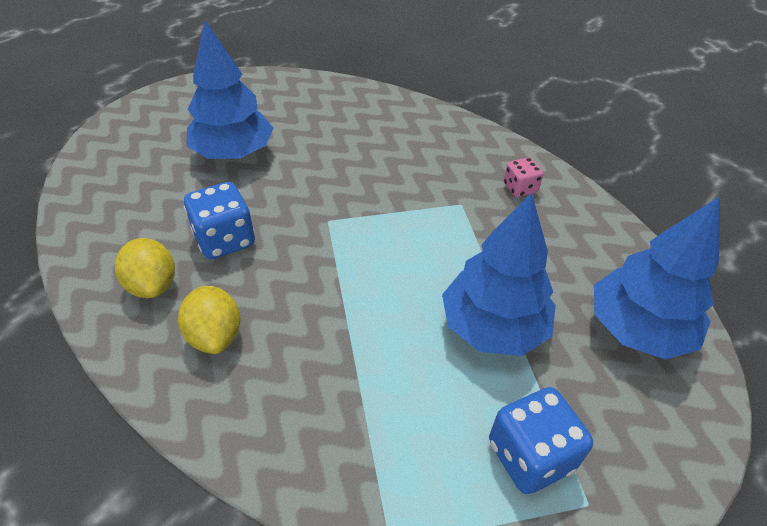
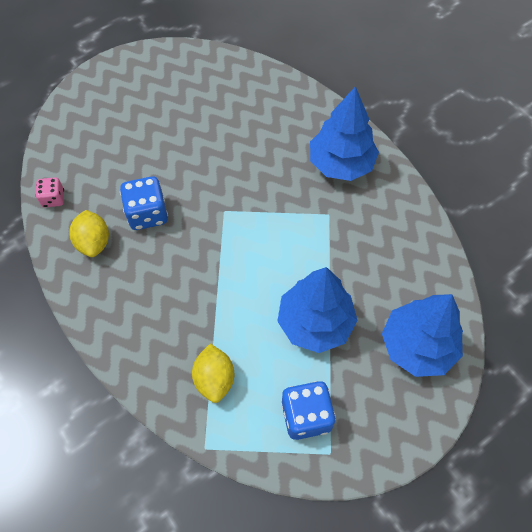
camera: 15 degrees right, 15 degrees up
yellow lemon [178,286,240,354] -> yellow lemon moved to [192,344,234,403]
blue tree [187,20,273,159] -> blue tree moved to [310,86,379,181]
pink dice [504,157,544,197] -> pink dice moved to [35,177,64,208]

